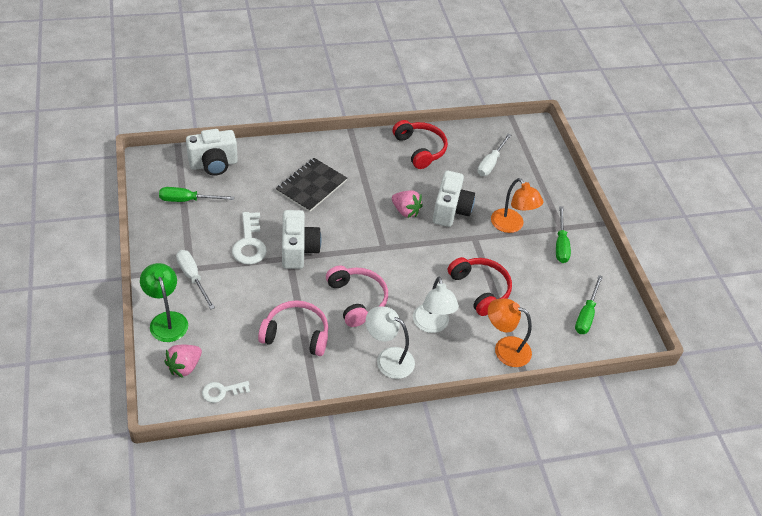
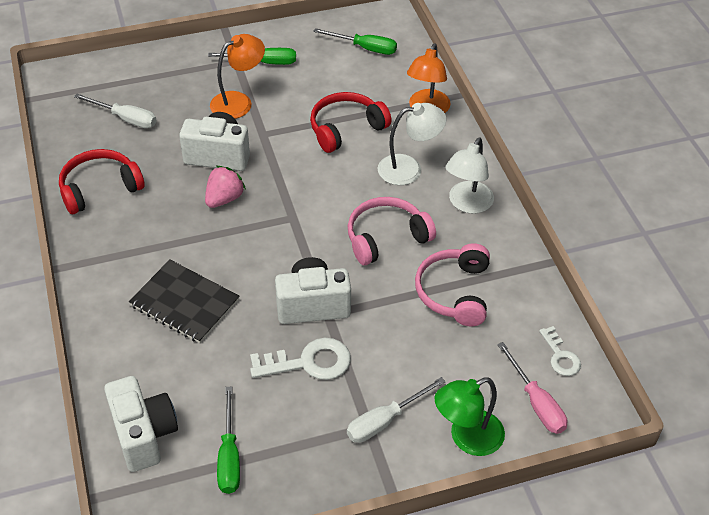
camera: 90 degrees left, 0 degrees up
pink strawberry [164,345,202,378] -> pink screwdriver [497,342,567,434]

